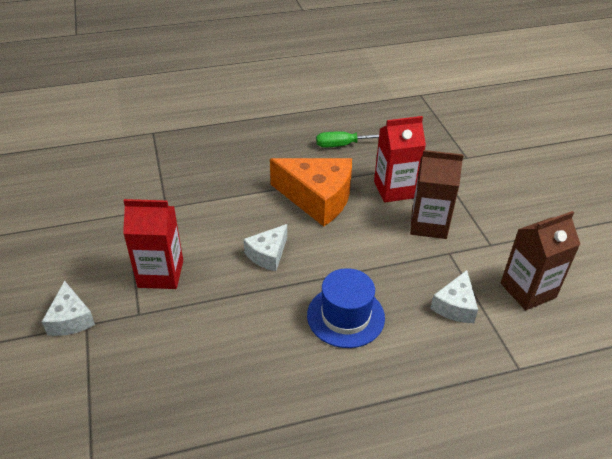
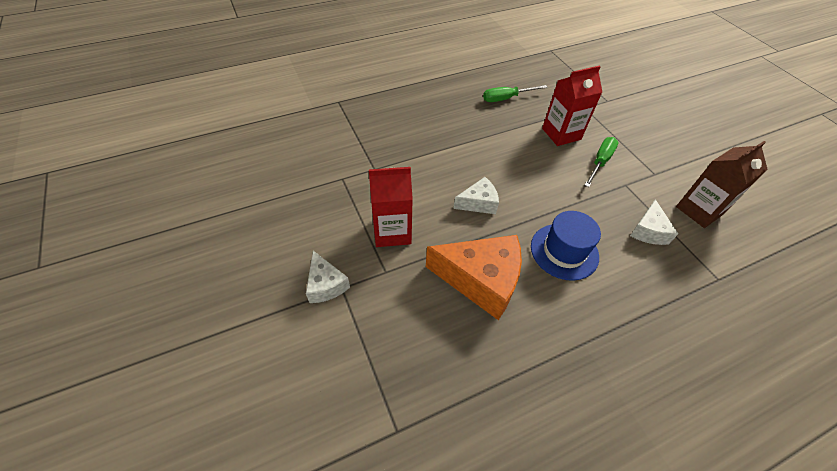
camera: 10 degrees left, 10 degrees up
white cheese [243,224,287,271] -> white cheese turned 135 degrees counterclockwise [453,177,499,214]
orange cheese [270,158,352,227] -> orange cheese moved to [426,235,522,320]
brown carton [410,150,464,239] -> green screwdriver [585,137,618,187]

